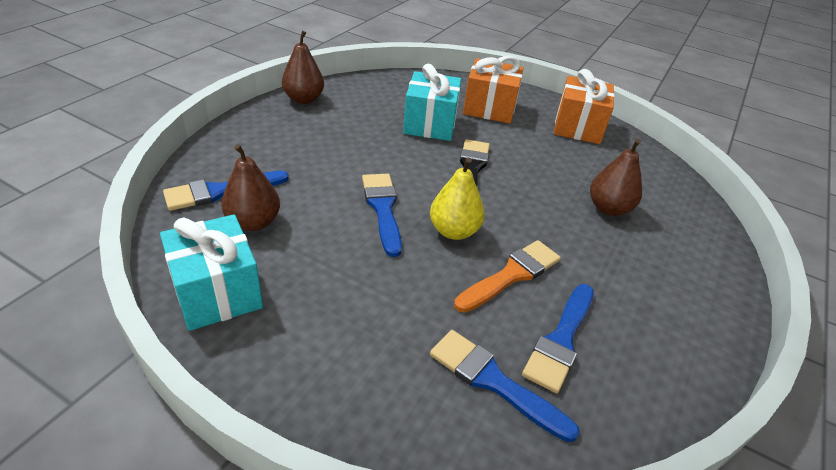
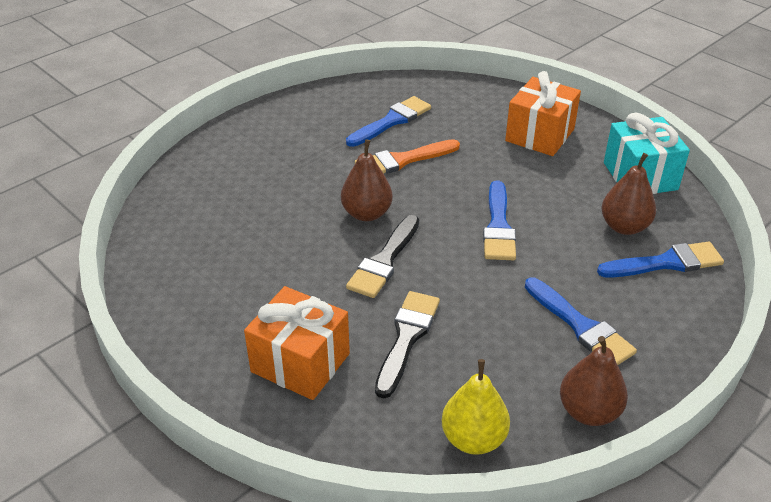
camera: 160 degrees left, 0 degrees up
turquoise gift [403,64,461,141] -> black brush [375,291,440,399]
yellow pear [430,157,485,240] -> yellow pear moved to [442,359,510,455]
blue brush [430,330,580,442] -> blue brush moved to [525,277,637,365]
orange gift [554,69,615,144] -> orange gift moved to [505,71,581,156]
brown pear [590,139,642,216] -> brown pear moved to [341,139,393,221]

